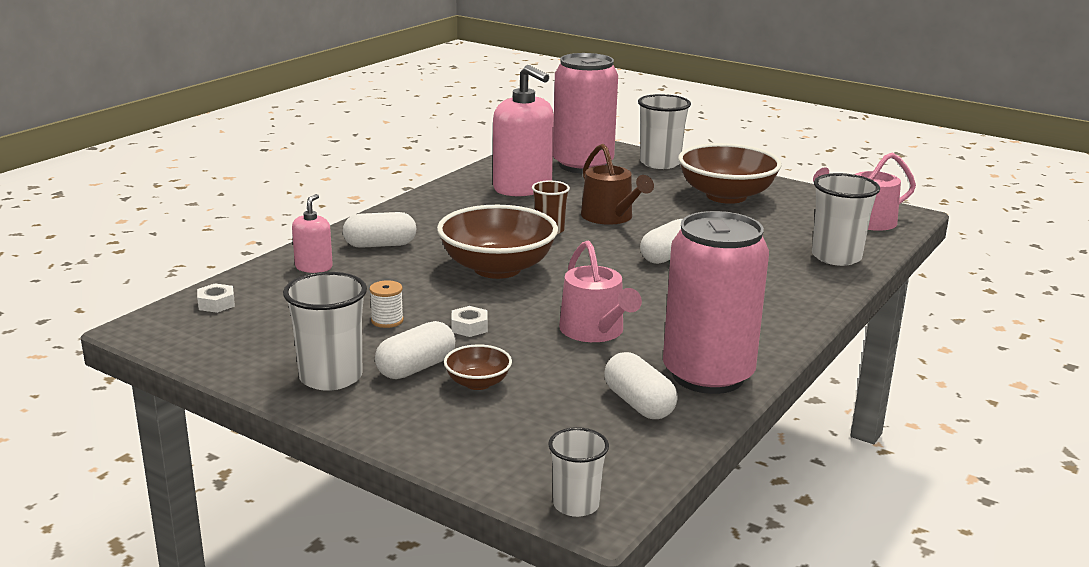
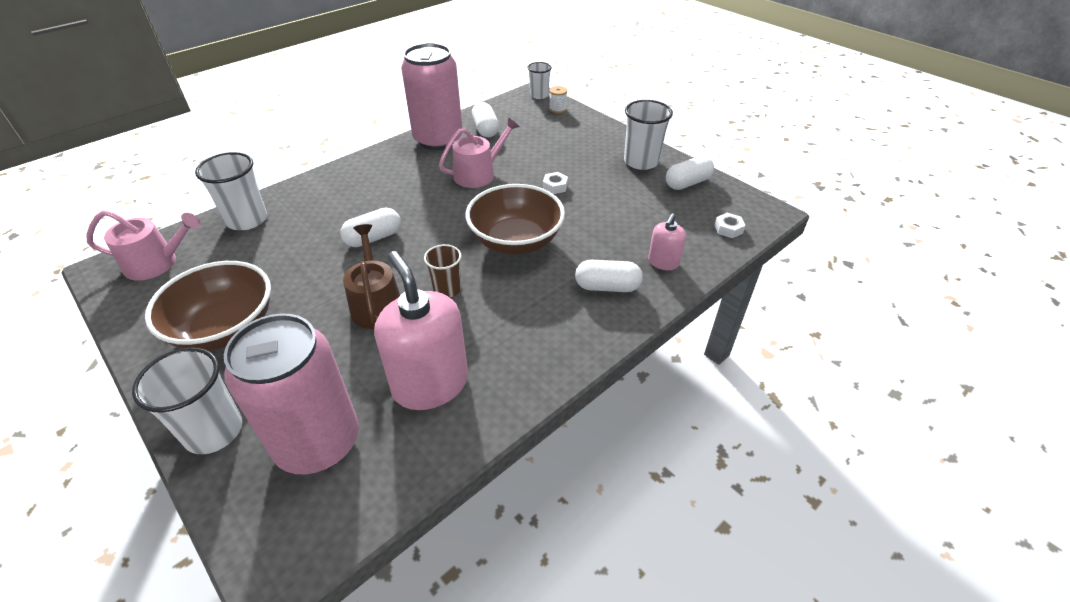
camera: 165 degrees left, 20 degrees up
white spool [370,280,404,328] -> white spool moved to [549,86,567,113]
white capsule [375,321,456,379] -> white capsule moved to [666,156,714,190]
brown bowl [444,344,512,390] -> none
pink watering can [559,240,642,342] -> pink watering can turned 60 degrees clockwise [439,117,520,188]

